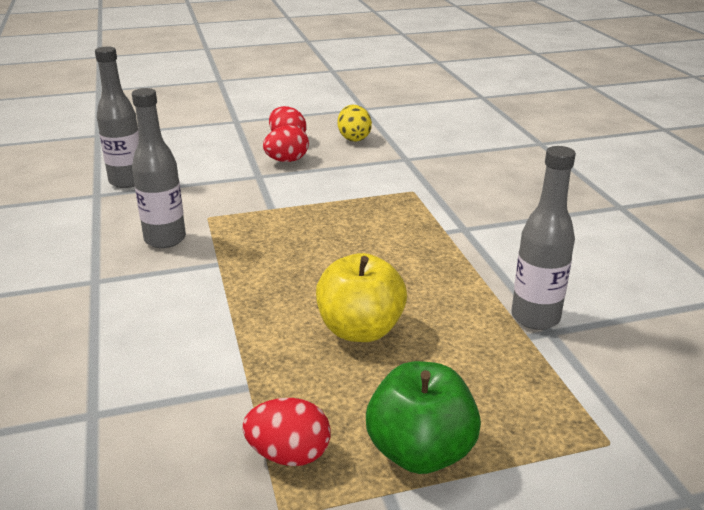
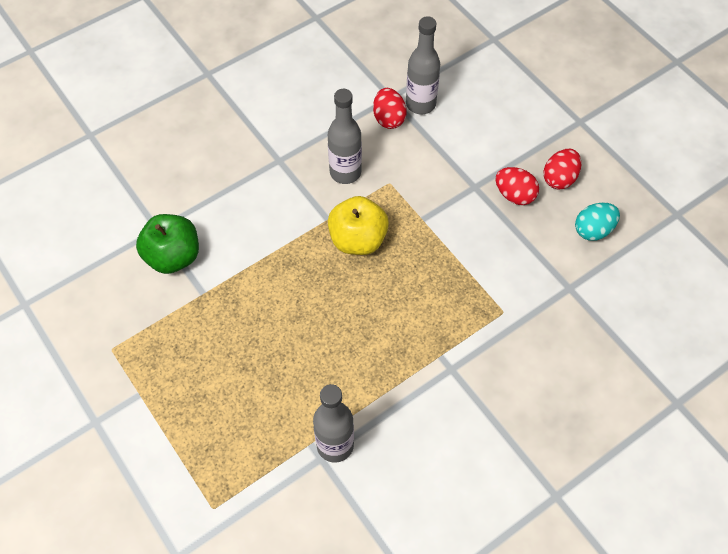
camera: 70 degrees right, 30 degrees up
red egg [243,398,331,466] -> red egg moved to [373,88,407,129]
yellow apple [316,253,407,342] -> yellow apple moved to [328,196,389,255]
yellow egg [338,105,372,141] -> turquoise egg [575,203,620,241]
green apple [366,361,481,474] -> green apple moved to [136,214,199,274]

